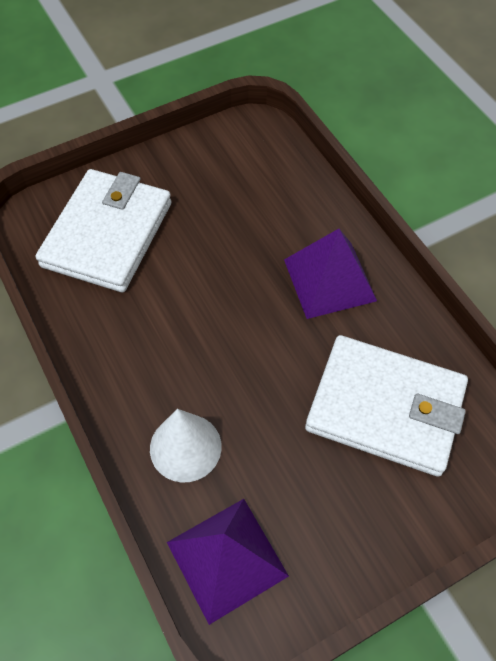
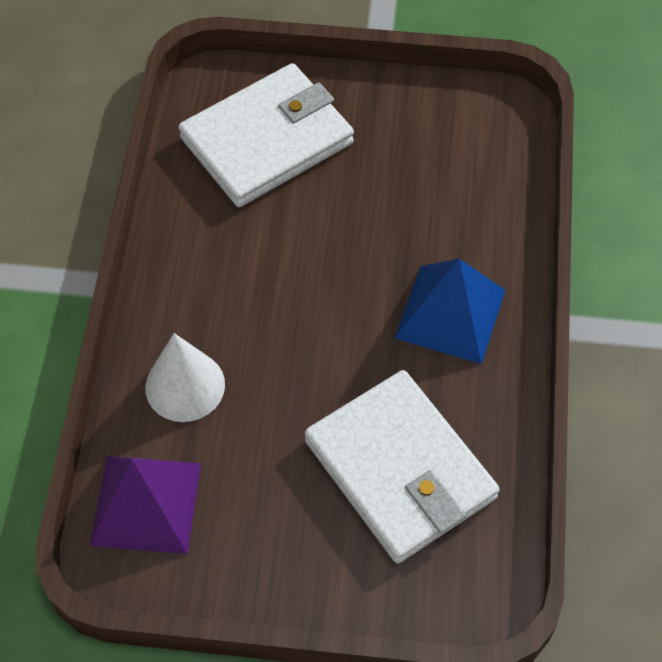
camera: 35 degrees right, 0 degrees up
purple pyramid [284,229,377,319] -> blue pyramid [395,259,505,364]

